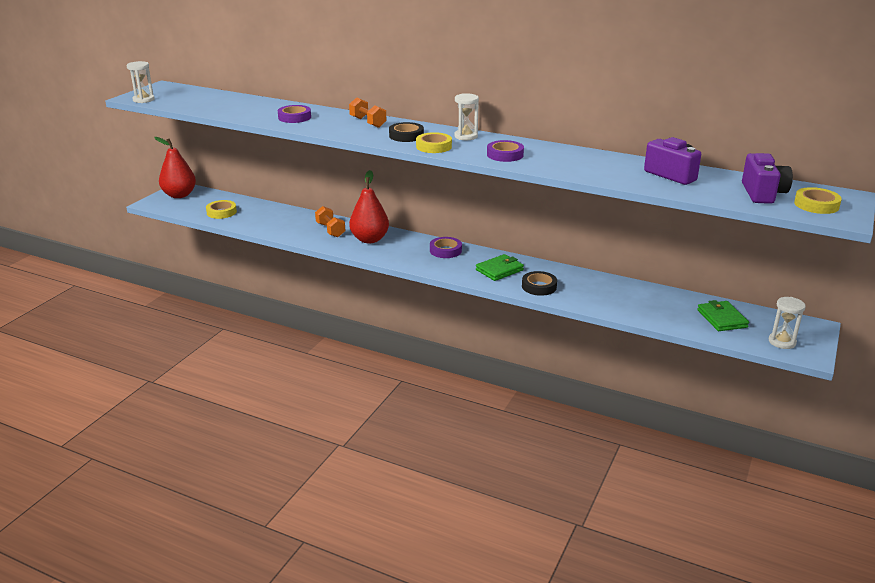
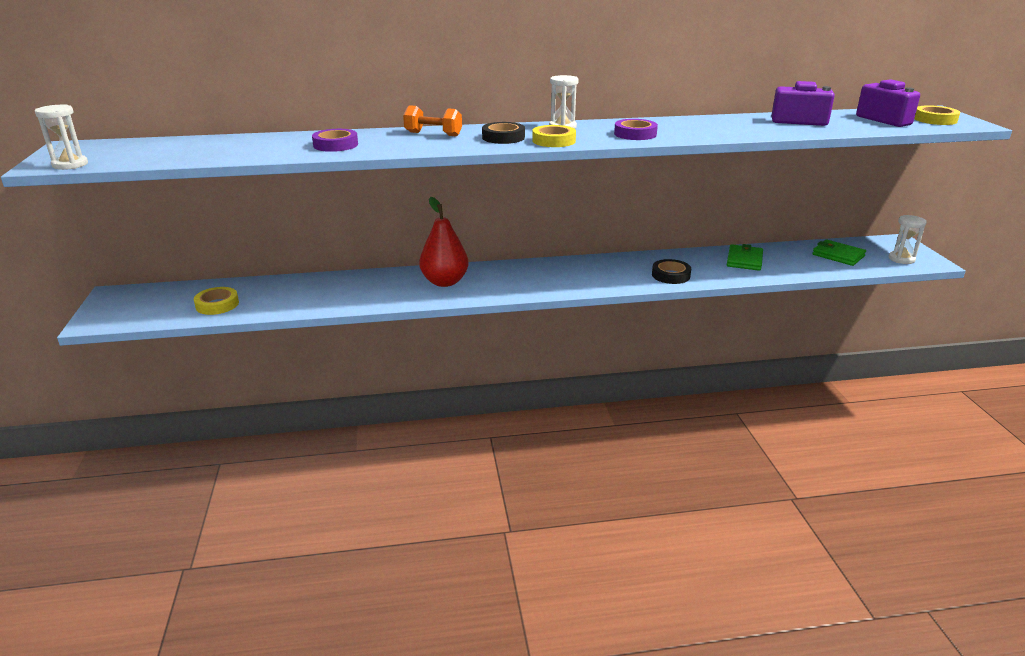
camera: 35 degrees left, 0 degrees up
red pear [154,137,196,198] -> none
orange dumbbell [315,206,345,237] -> none
purple tape [430,237,462,258] -> none
green wallet [476,254,524,281] -> green wallet moved to [727,244,763,271]

